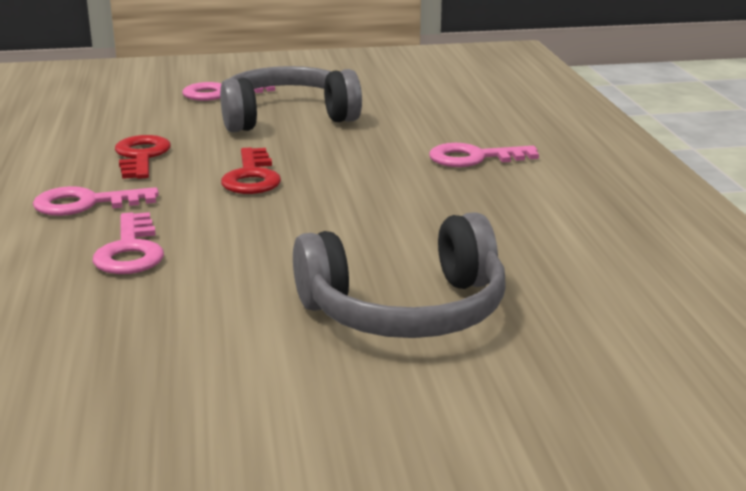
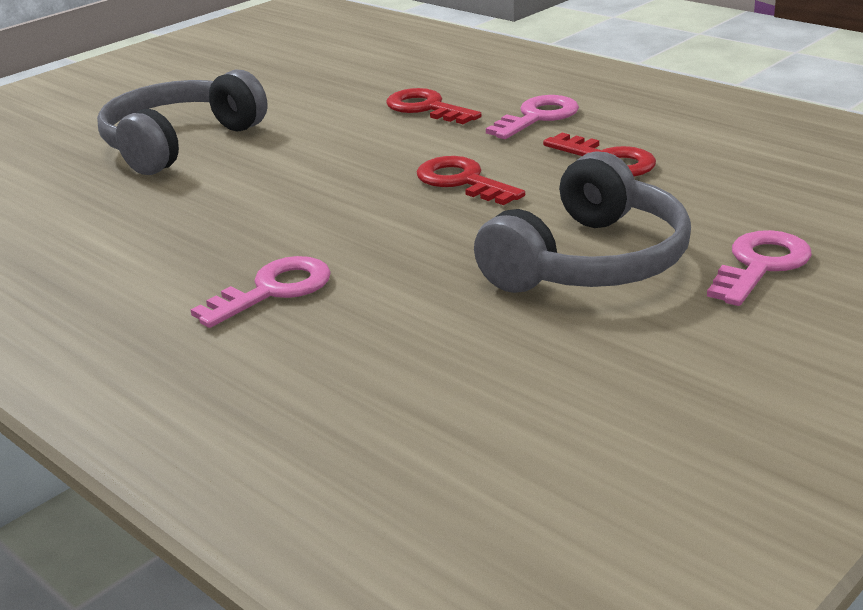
camera: 145 degrees right, 5 degrees up
pink key [93,212,164,274] -> red key [386,88,482,124]

